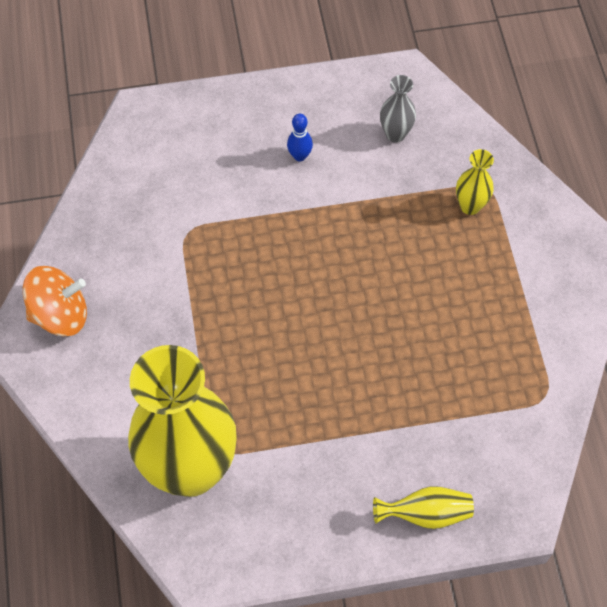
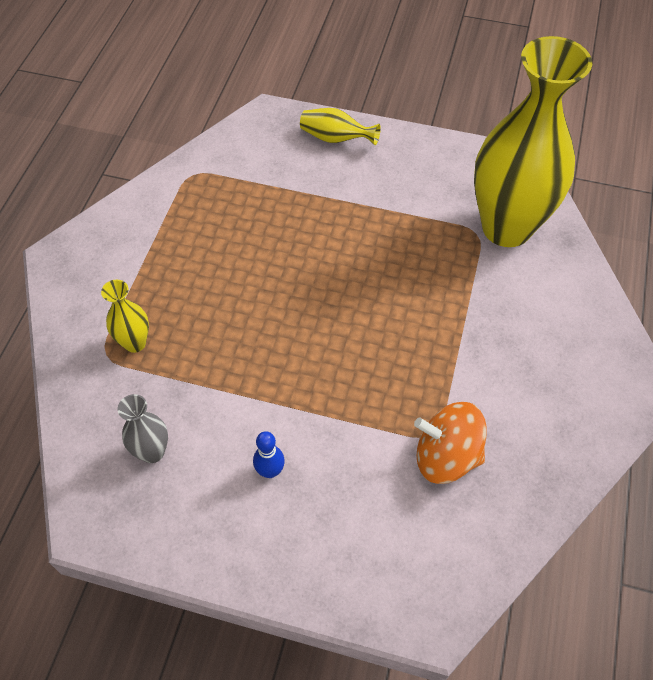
camera: 155 degrees left, 5 degrees down
orange spinning top [23,266,87,336] -> orange spinning top moved to [414,402,487,484]

